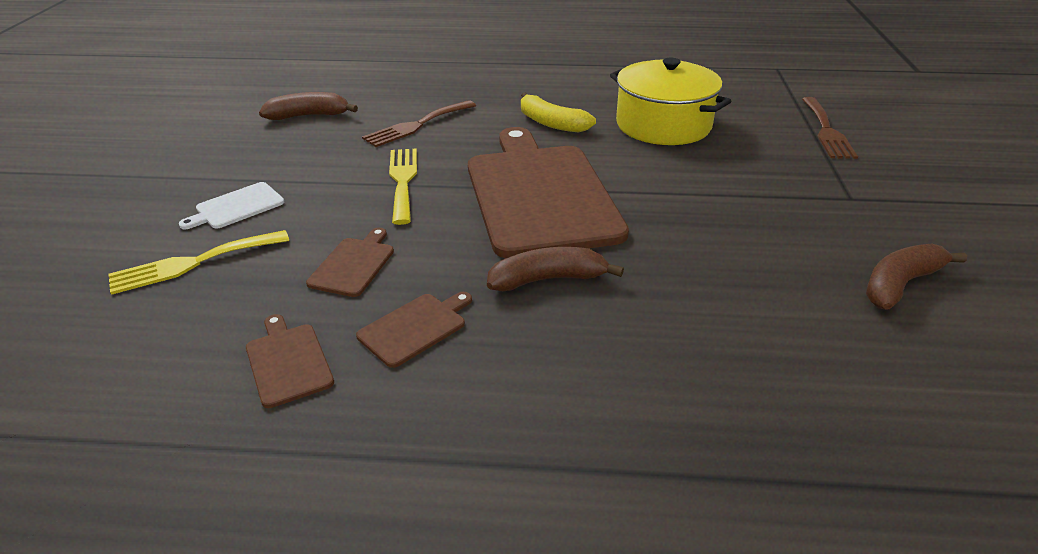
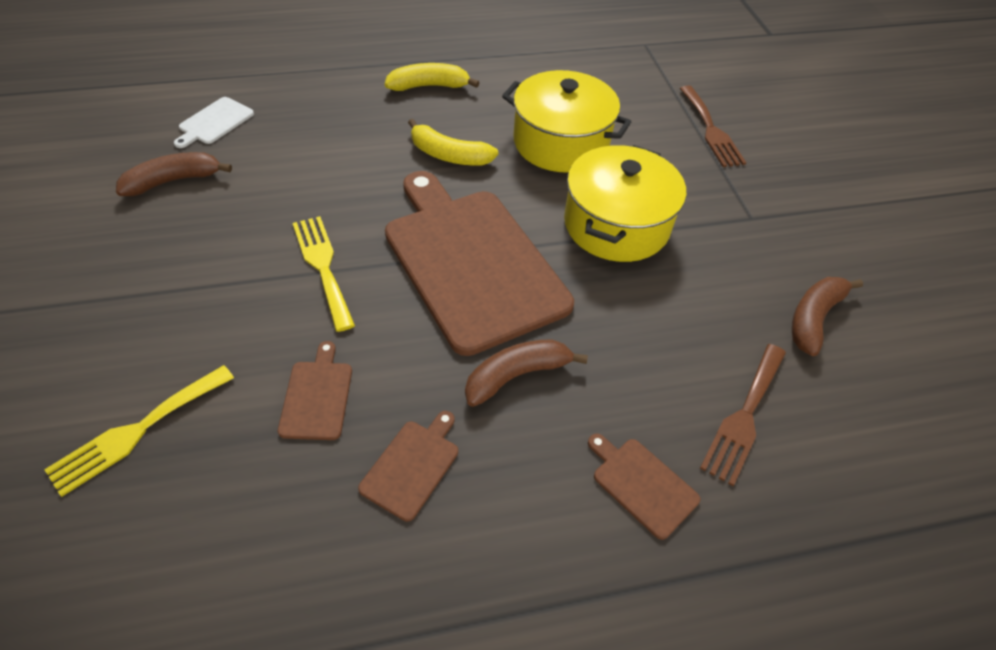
camera: 20 degrees left, 15 degrees up
white cutting board [179,182,284,229] -> white cutting board moved to [174,97,254,148]
brown cutting board [246,314,334,408] -> brown cutting board moved to [588,434,700,540]
brown fork [362,100,476,147] -> brown fork moved to [700,344,786,486]
none -> yellow banana [385,63,479,91]
none -> yellow pot [564,145,686,262]

